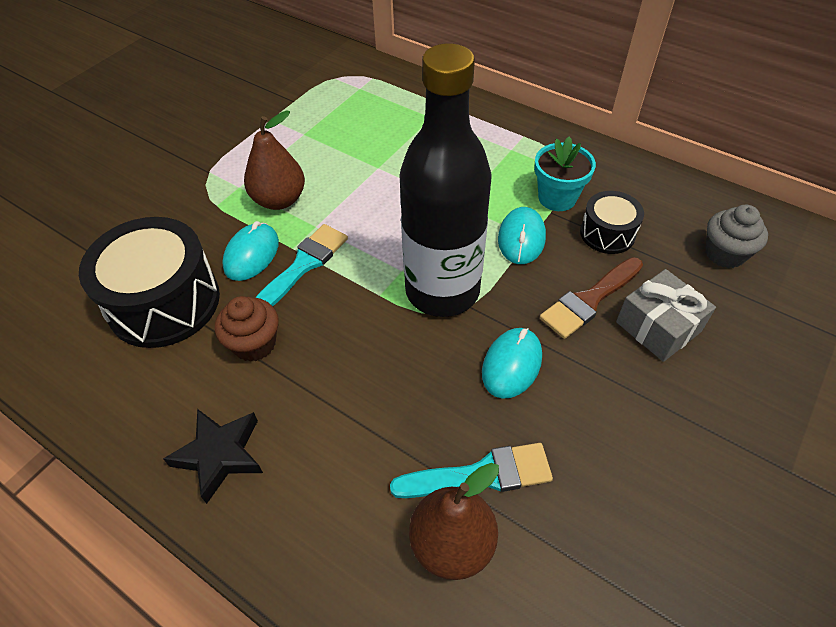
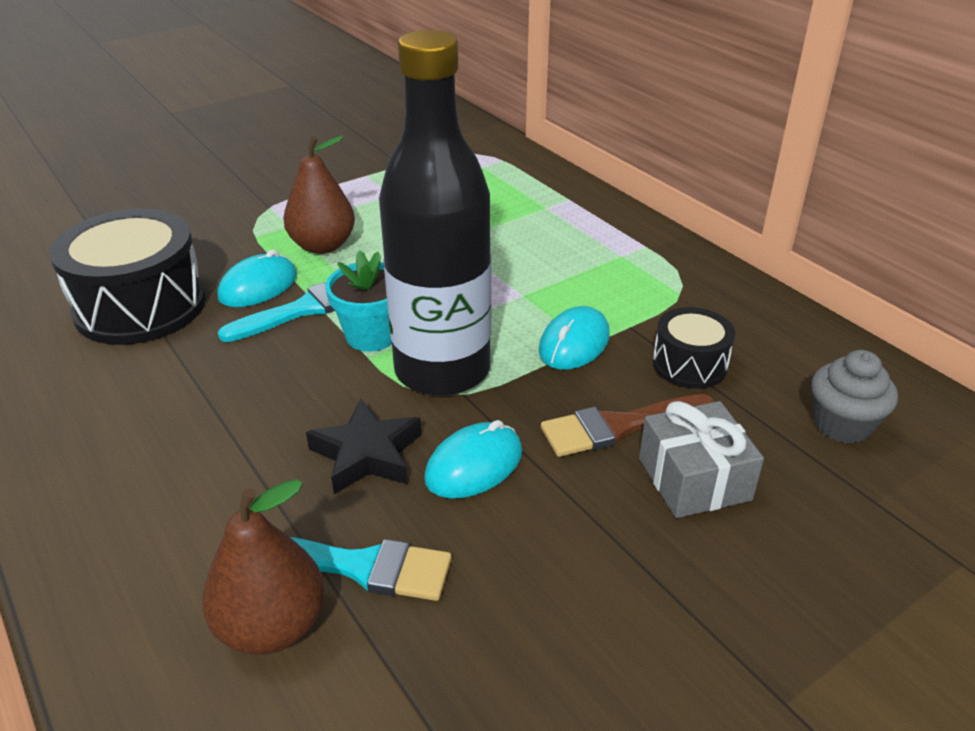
camera: 20 degrees right, 15 degrees down
black star [163,409,263,504] -> black star moved to [306,399,422,494]
brown cupcake [215,296,279,362] -> none
turquoise flower pot [534,137,596,211] -> turquoise flower pot moved to [325,251,392,352]

